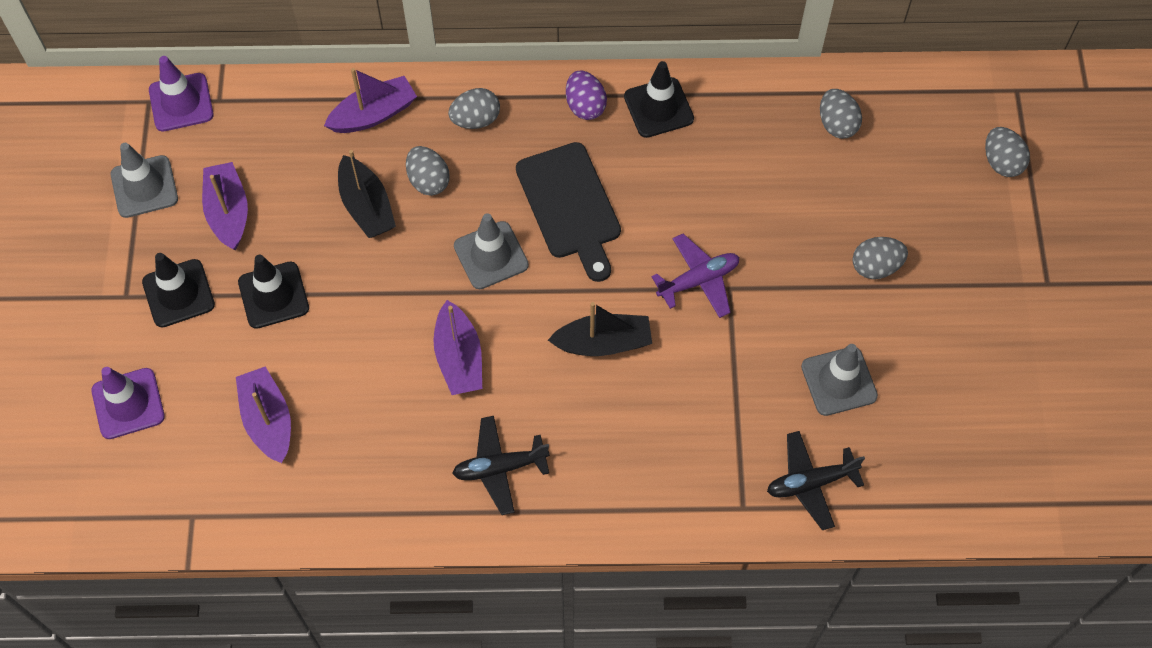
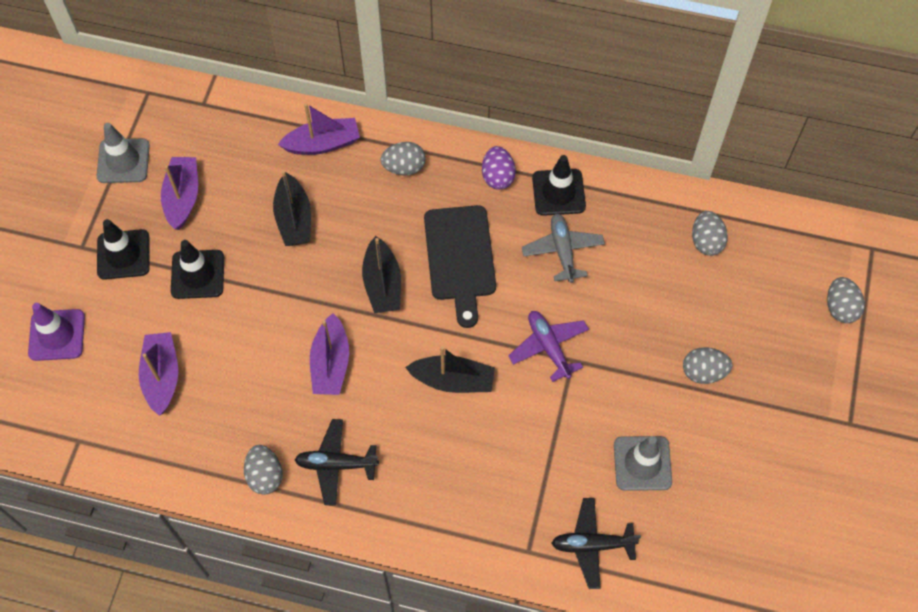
camera: 15 degrees right, 0 degrees up
purple traffic cone [149,56,214,132] -> none
grey egg [406,146,450,196] -> grey egg moved to [244,445,283,495]
grey traffic cone [454,213,529,289] -> black boat [362,236,401,313]
purple plane [651,233,739,318] -> purple plane turned 105 degrees counterclockwise [508,311,589,382]
none -> grey plane [522,214,605,283]

